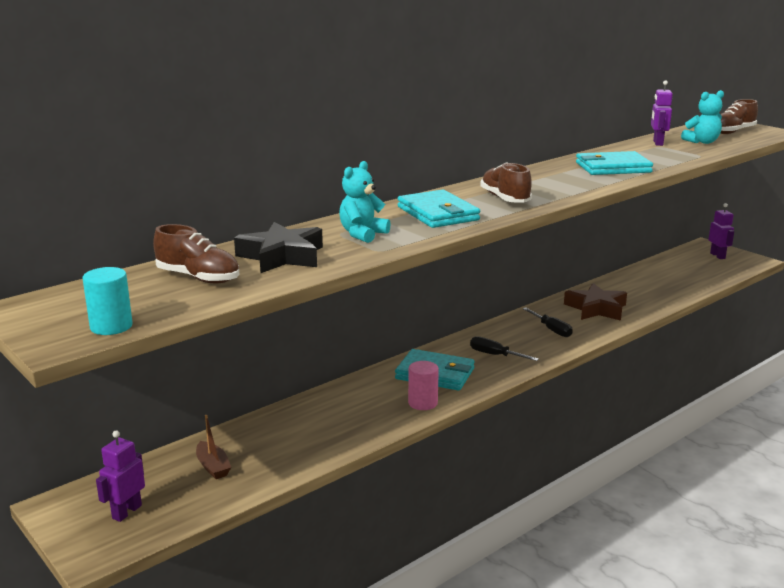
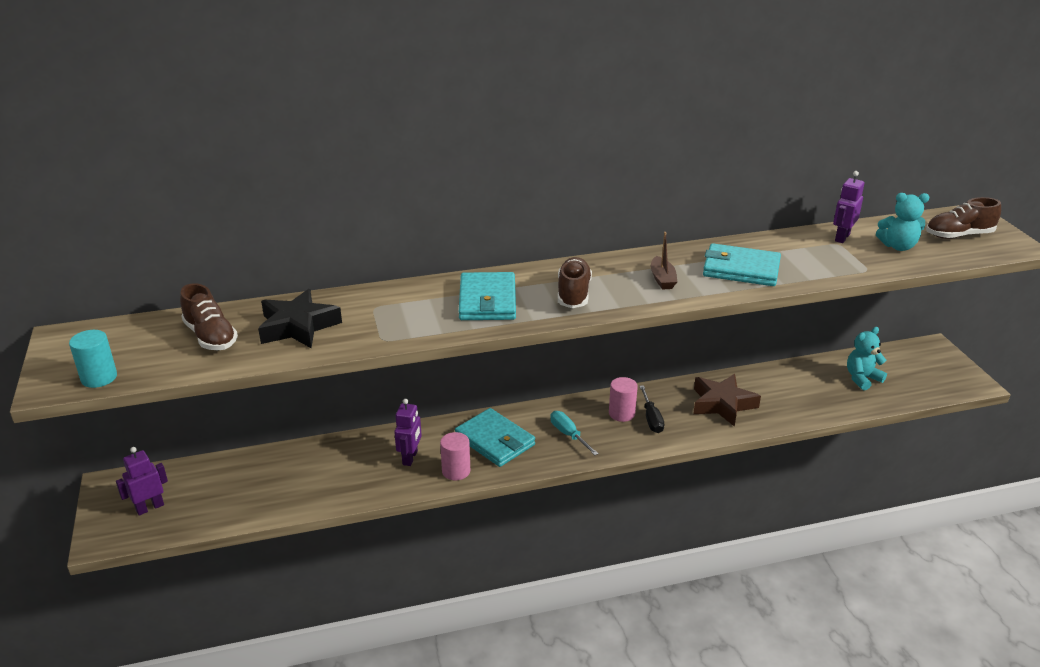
camera: 25 degrees right, 10 degrees up
brown boat [196,415,231,479] -> brown boat moved to [650,232,677,290]
turquoise teddy bear [339,161,391,243] -> turquoise teddy bear moved to [847,327,887,390]
black screwdriver [470,336,539,361] -> turquoise screwdriver [550,411,599,456]
purple robot [709,203,734,259] -> purple robot moved to [394,399,422,466]
none -> pink cylinder [609,377,638,422]

